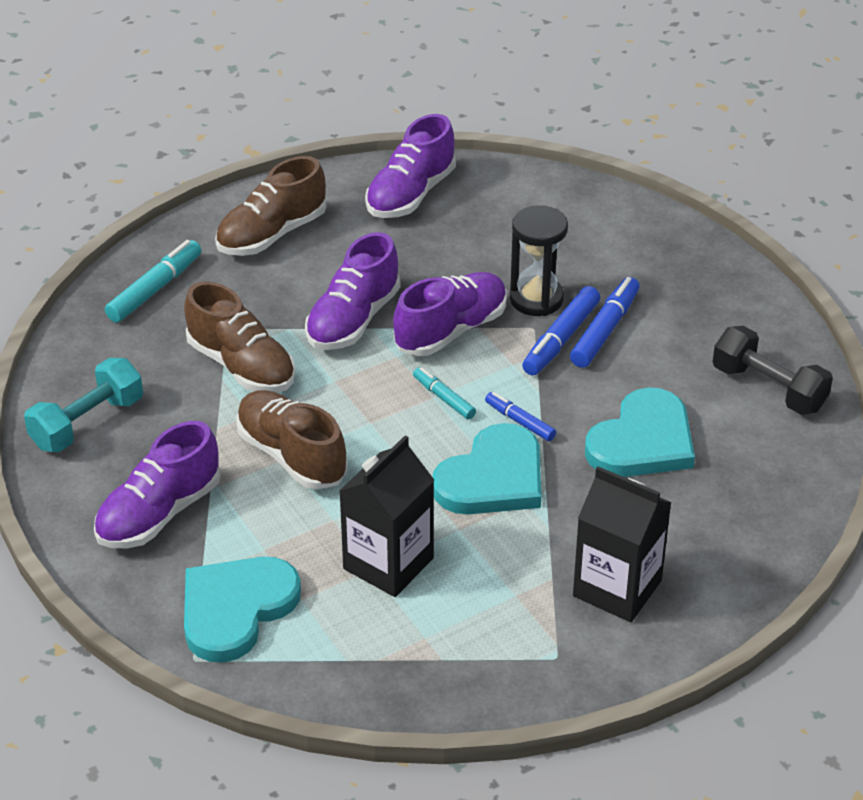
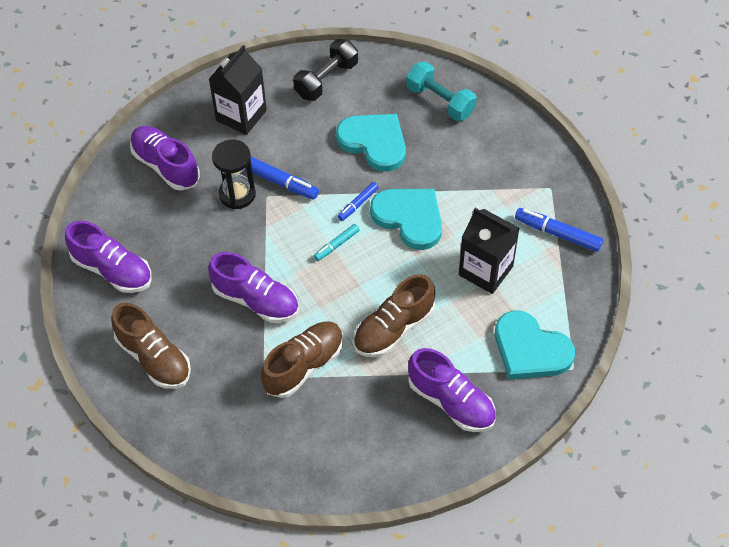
camera: 90 degrees left, 15 degrees up
turquoise dumbbell [24,358,143,452] -> turquoise dumbbell moved to [406,61,477,121]
turquoise marker [105,240,201,323] -> none
purple shoe [393,272,507,356] -> purple shoe moved to [130,126,200,191]
blue marker [570,277,639,368] -> blue marker moved to [515,208,603,252]
black carton [573,466,672,622] -> black carton moved to [209,45,267,135]

